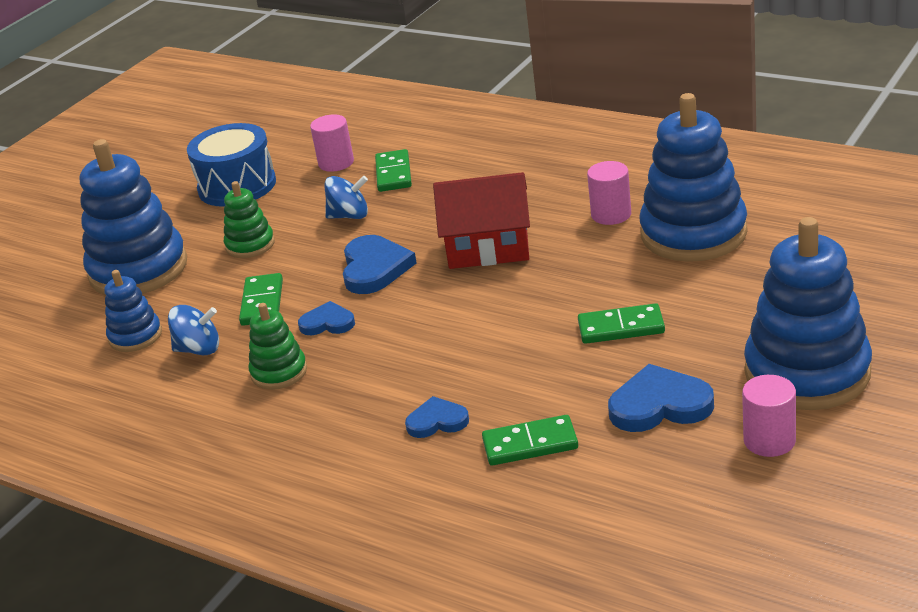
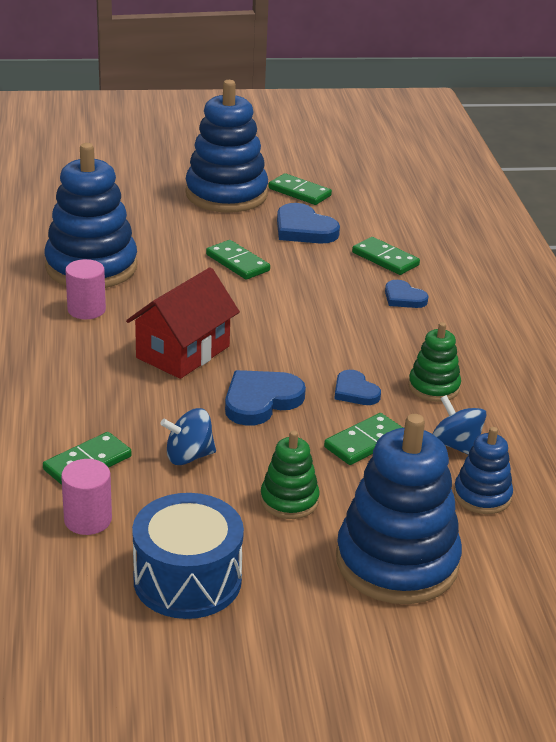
camera: 135 degrees left, 0 degrees up
blue spinning top [324,176,368,219] -> blue spinning top turned 60 degrees counterclockwise [160,408,216,465]
red house [433,172,530,269] -> red house turned 75 degrees clockwise [126,268,240,379]
pink cylinder [742,375,796,457] -> green domino [268,173,332,205]

